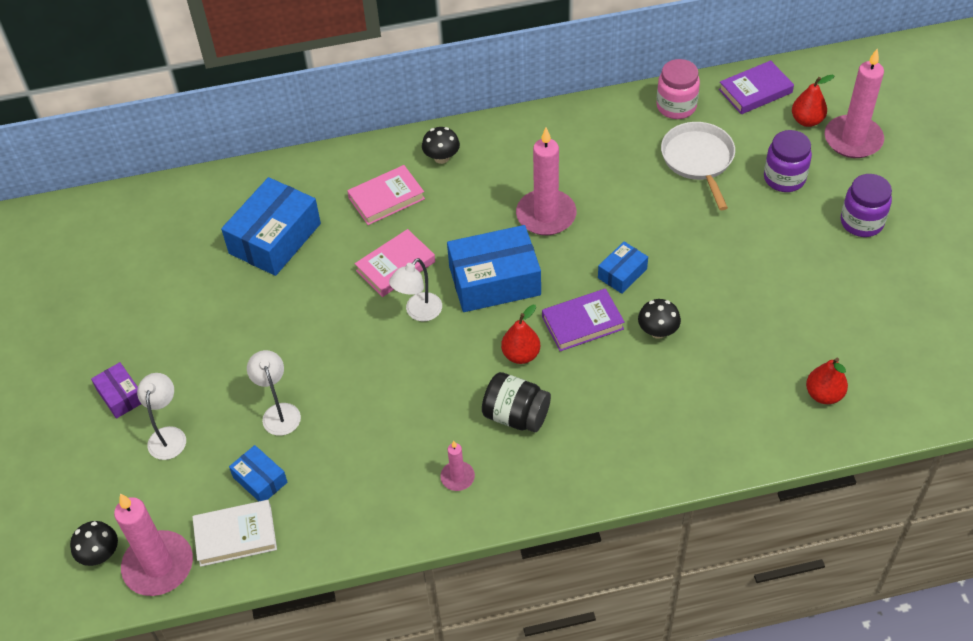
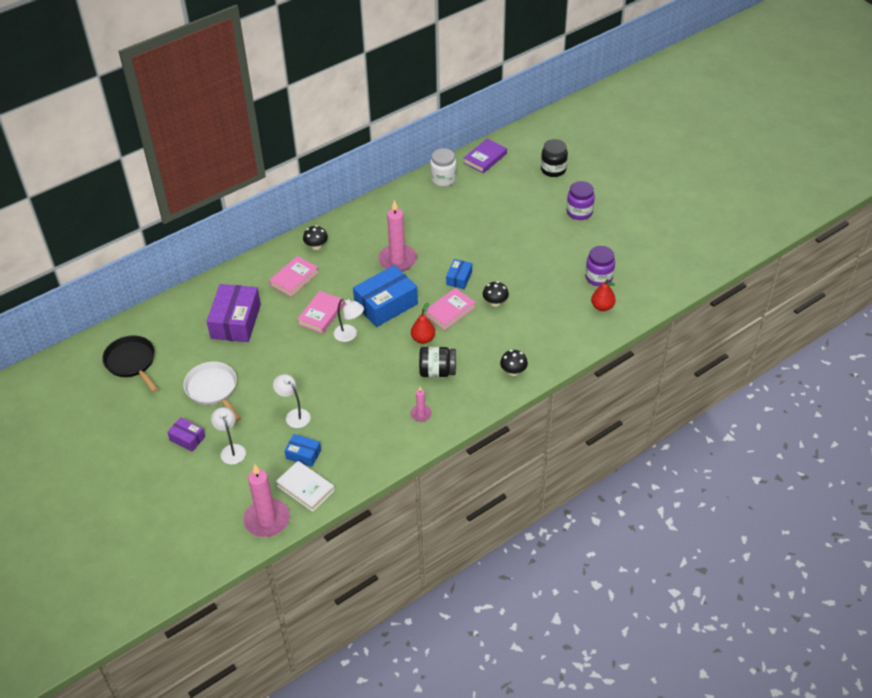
camera: 25 degrees left, 5 degrees down
black mushroom [70,521,118,566] -> black mushroom moved to [500,350,528,376]
white book [192,500,277,567] -> white book turned 75 degrees clockwise [276,461,335,512]
blue box [221,177,321,276] -> purple box [207,284,261,342]
white lamp [389,258,442,321] -> white lamp turned 75 degrees counterclockwise [333,299,364,342]
purple book [542,288,625,351] -> pink book [425,288,476,330]
pink jar [656,59,700,119] -> white jar [430,148,457,186]
white pan [661,122,735,210] -> white pan moved to [184,362,241,421]
purple jar [764,130,812,192] -> purple jar moved to [585,246,615,286]
red pear [792,75,834,127] -> none
pink candle [825,49,884,158] -> black jar [541,139,568,177]
none -> black pan [102,335,158,392]

